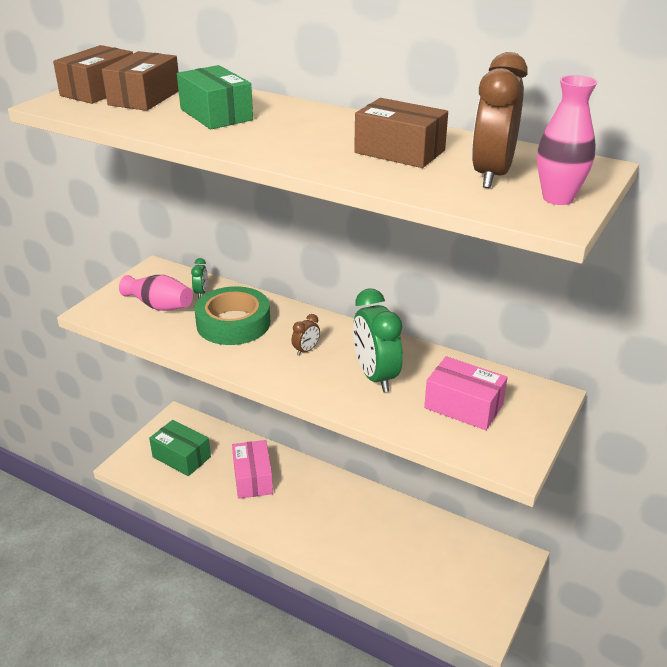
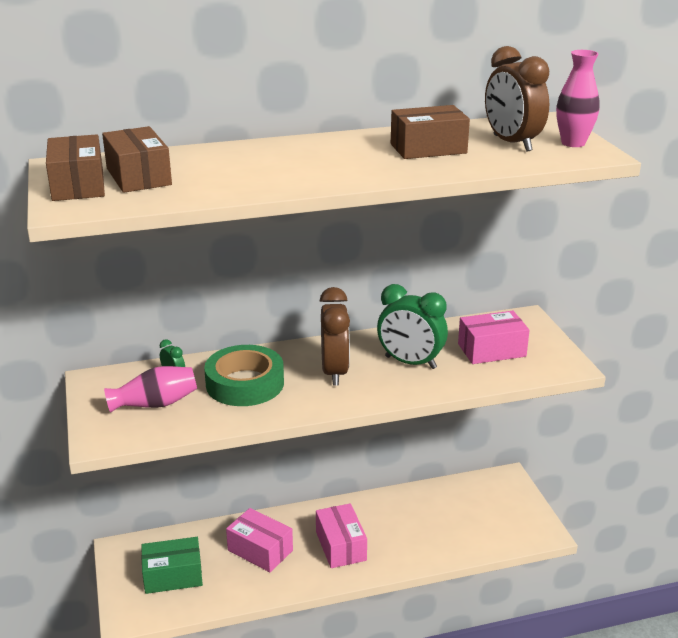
camera: 45 degrees left, 5 degrees down
green box [177,65,253,129] -> none
brown clock [292,314,320,356] -> brown clock [320,287,350,386], size x2.21
none -> pink box [316,503,367,568]

